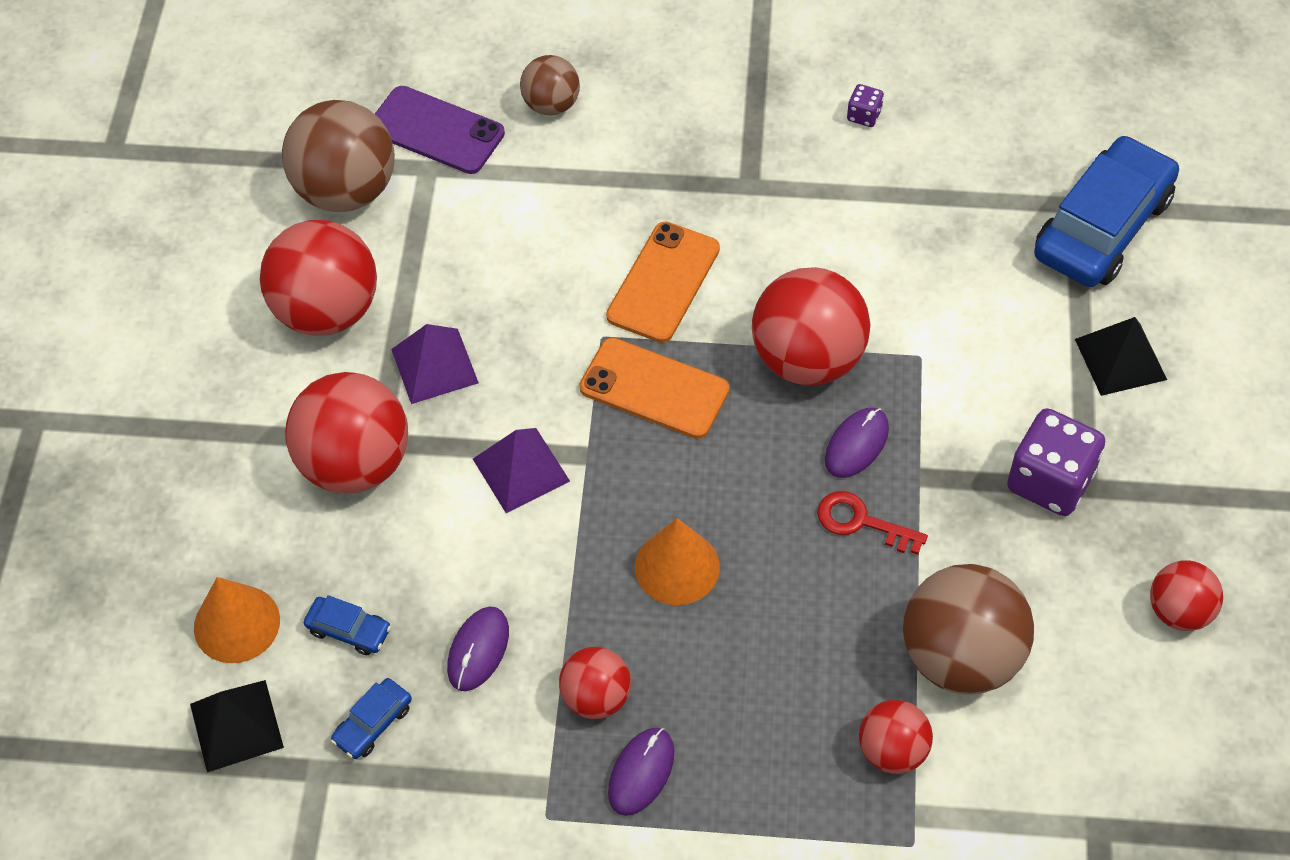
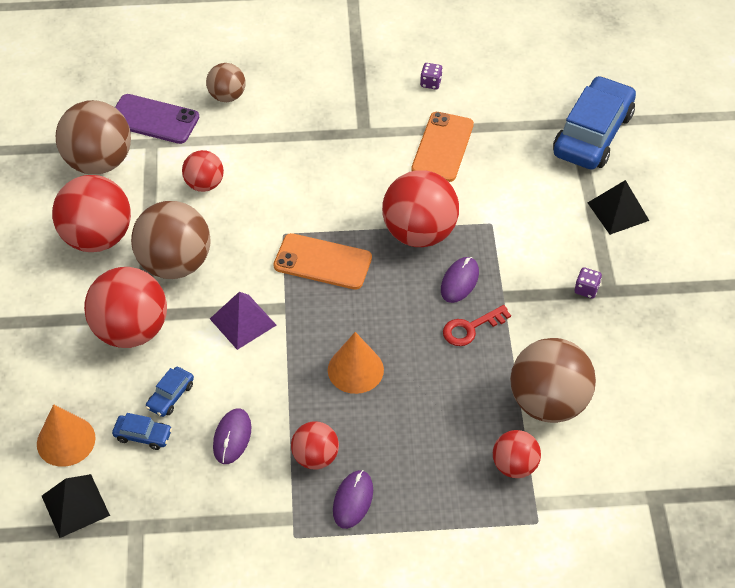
camera: 10 degrees left, 5 degrees down
blue car [331,678,412,759] -> blue car moved to [146,367,194,417]
purple pyramid [391,324,479,404] -> brown ball [131,201,210,279]
orange phone [606,222,720,343] -> orange phone moved to [411,112,474,182]
red key [817,491,928,555] -> red key turned 45 degrees counterclockwise [443,305,511,346]
purple dice [1007,408,1105,516] -> purple dice [575,267,602,299], size x0.46
red ball [1150,560,1223,631] -> red ball moved to [182,150,224,192]

